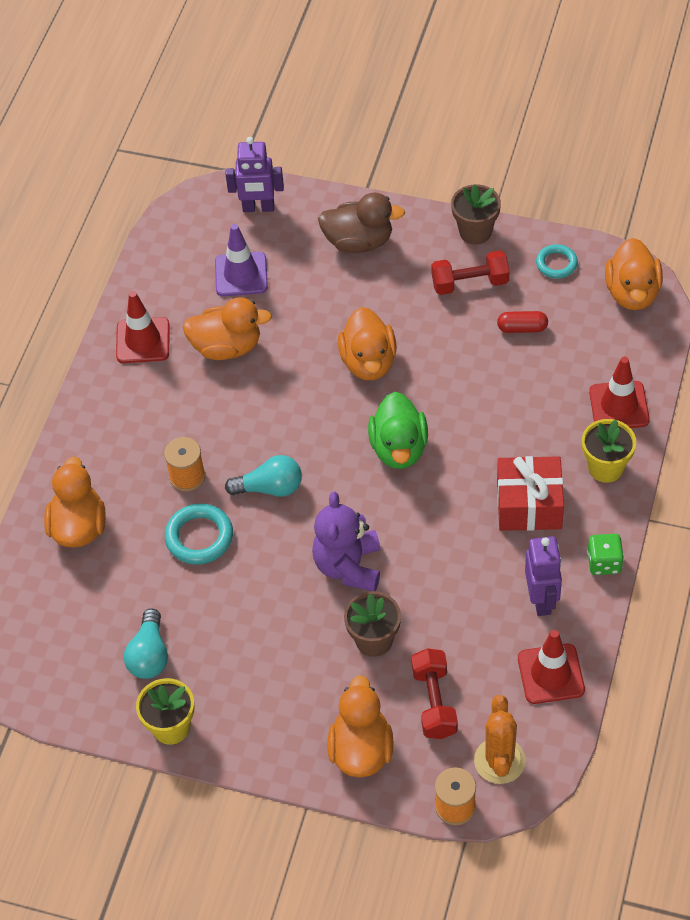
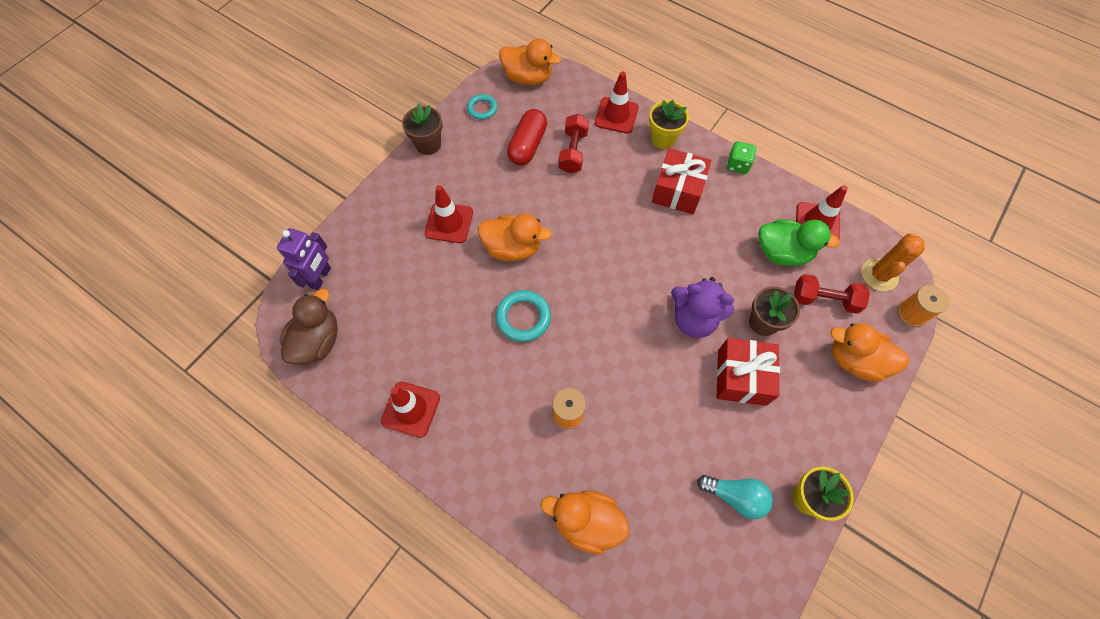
camera: 75 degrees left, 10 degrees up
turquoise ring [165,503,233,565] -> turquoise ring moved to [496,290,551,342]
orange duck [182,297,272,360] -> none
purple traffic cone [215,224,268,297] -> none
turquoise light bulb [225,455,302,497] -> none
brown duck [318,192,405,253] -> brown duck moved to [280,289,338,365]
green duck [368,392,428,469] -> green duck moved to [759,220,840,266]
red dumbbell [431,251,509,295] -> red dumbbell moved to [558,114,589,173]
orange cactus [474,695,526,784] -> orange cactus turned 75 degrees counterclockwise [862,234,925,291]
red capsule [497,311,548,333] -> red capsule [507,109,547,166], size x1.69
purple robot [525,536,562,616] -> none
none -> red traffic cone [424,185,473,243]
none -> red gift [717,338,780,406]

